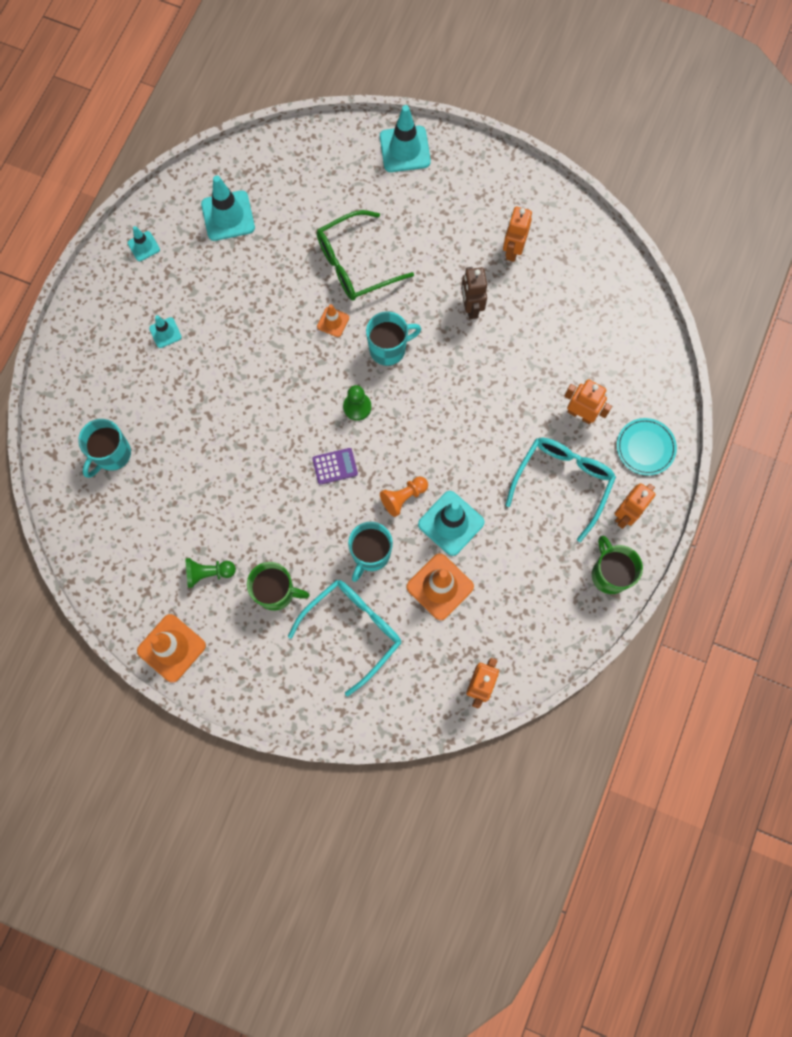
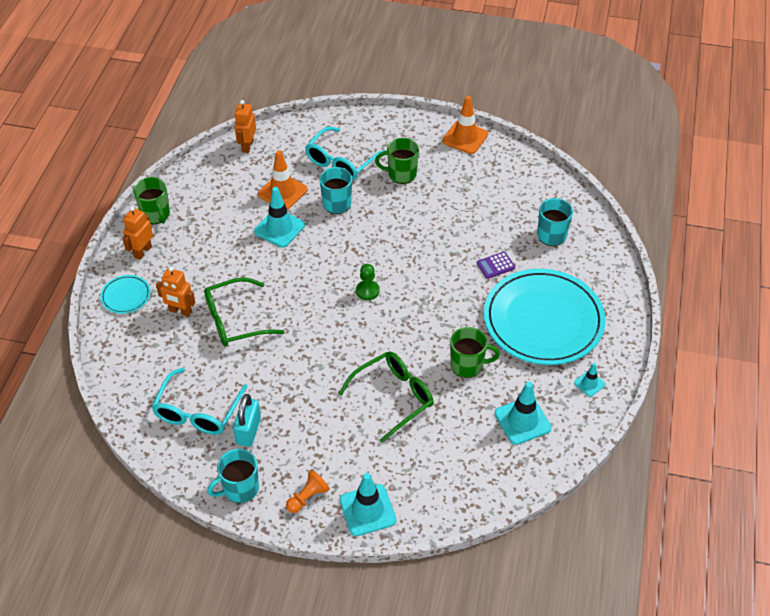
camera: 170 degrees right, 25 degrees down
turquoise traffic cone [149,315,182,348] -> turquoise plate [484,269,606,365]
green pawn [185,558,236,588] -> none
purple calculator [312,448,358,485] -> purple calculator moved to [477,252,515,279]
orange traffic cone [317,304,349,337] -> none
turquoise mug [366,312,421,366] -> turquoise mug moved to [207,449,259,503]
orange pawn [380,477,428,517] -> orange pawn moved to [286,470,330,513]
brown robot [461,267,487,319] -> none
orange robot [503,207,532,262] -> turquoise padlock [233,394,261,447]
turquoise glasses [505,438,616,542] -> turquoise glasses moved to [151,368,248,435]
none -> green glasses [204,277,284,347]
none -> green mug [450,327,500,378]

